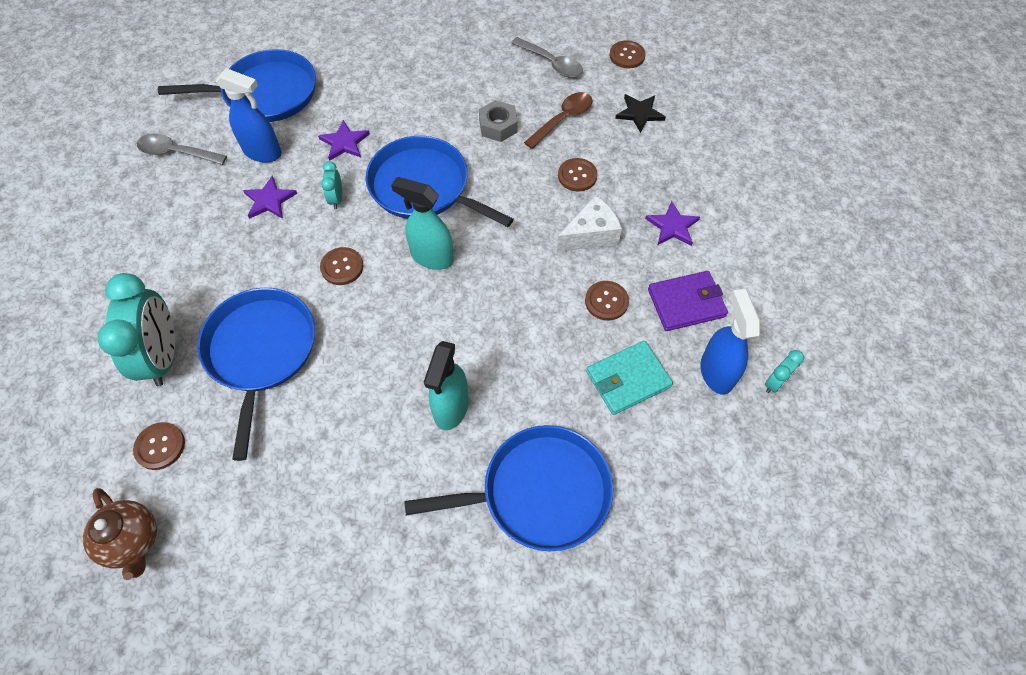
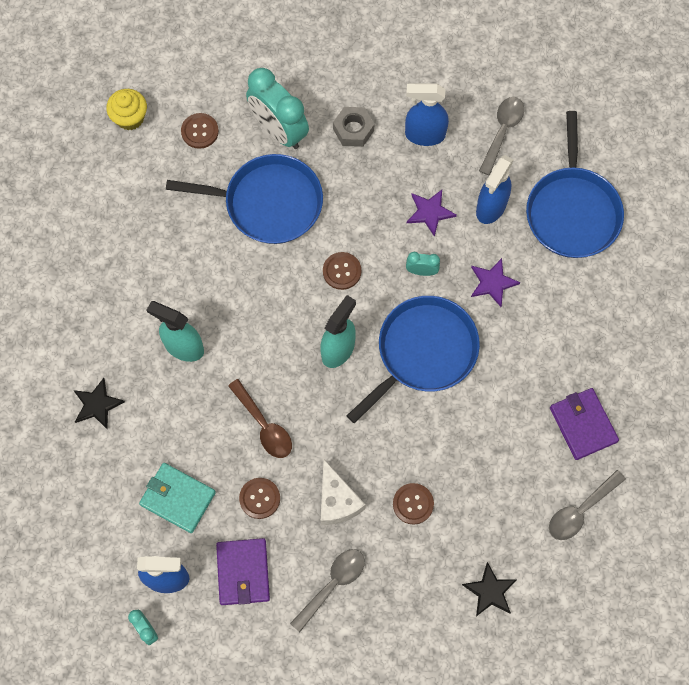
camera: 100 degrees right, 10 degrees up
brown teapot [83,488,157,580] -> yellow cupcake [106,89,147,130]
turquoise clock [98,273,175,386] -> turquoise clock turned 45 degrees clockwise [246,68,309,149]
blue pan [404,425,613,551] -> black star [73,378,125,429]
grey nut [479,100,518,142] -> grey nut moved to [333,107,374,147]
brown spoon [524,92,592,149] -> brown spoon moved to [228,379,292,458]
turquoise wallet [586,340,673,415] -> turquoise wallet turned 45 degrees counterclockwise [139,463,216,533]
brown button [610,40,645,69] -> none
purple star [645,201,700,246] -> grey spoon [290,549,365,632]
none -> blue spray bottle [405,83,449,146]
none -> purple wallet [550,388,619,460]

